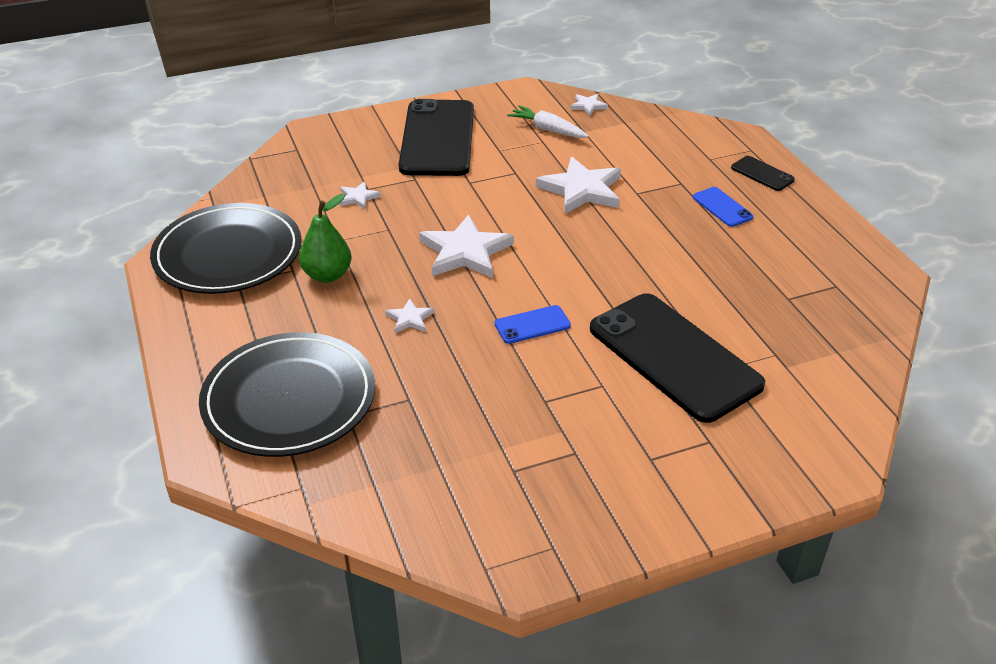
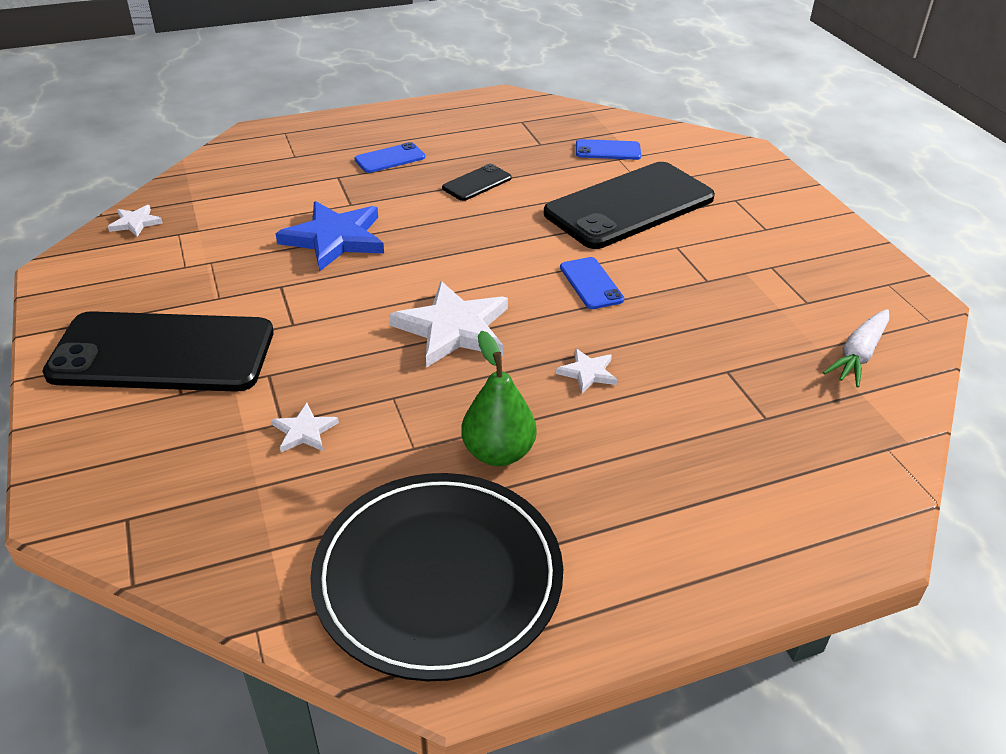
camera: 90 degrees left, 0 degrees up
black plate [199,332,375,457] -> none
white carrot [507,105,588,138] -> white carrot moved to [823,309,889,387]
white star [536,157,621,214] -> blue star [275,201,384,271]
black phone [731,156,795,191] -> black phone moved to [442,164,512,201]
none -> blue phone [576,139,641,160]

